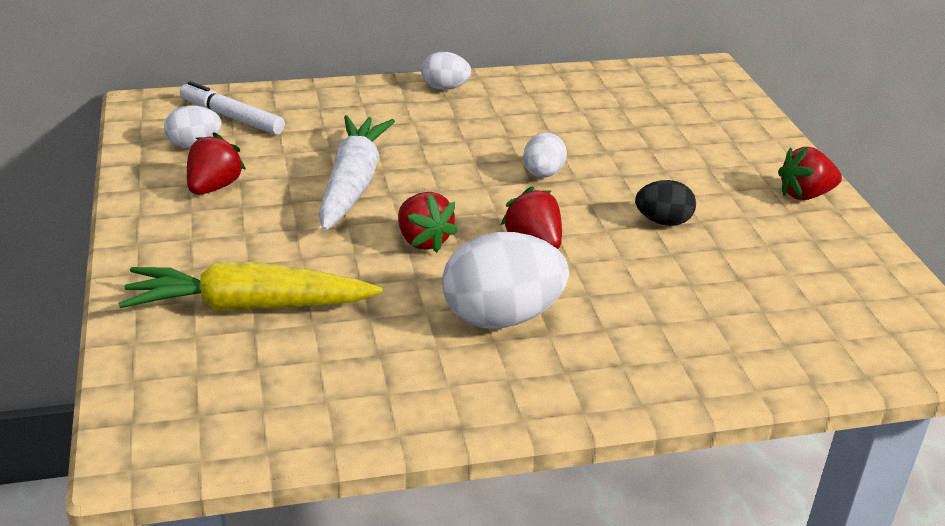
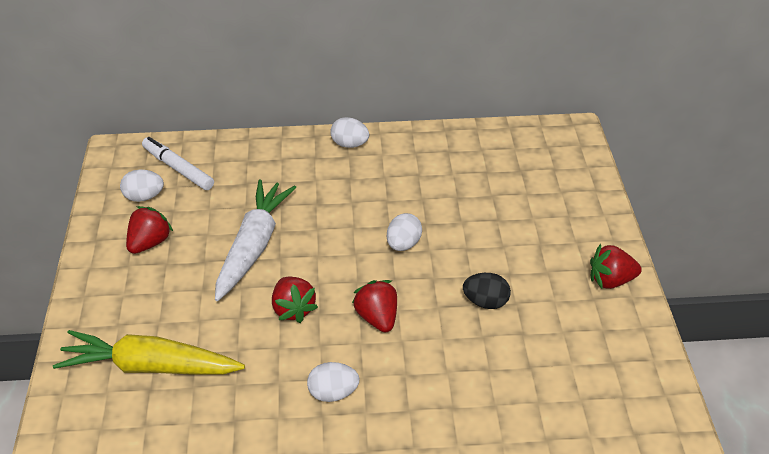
camera: 10 degrees right, 10 degrees up
white egg [442,232,569,329] -> white egg [307,362,360,402], size x0.54

